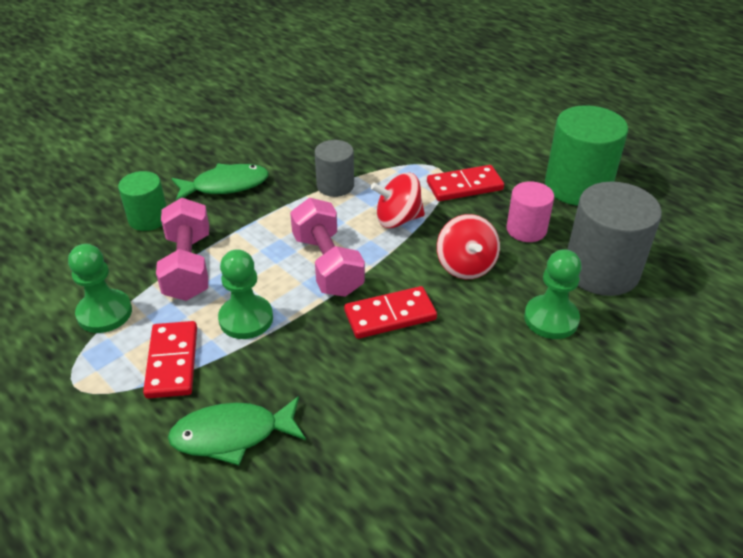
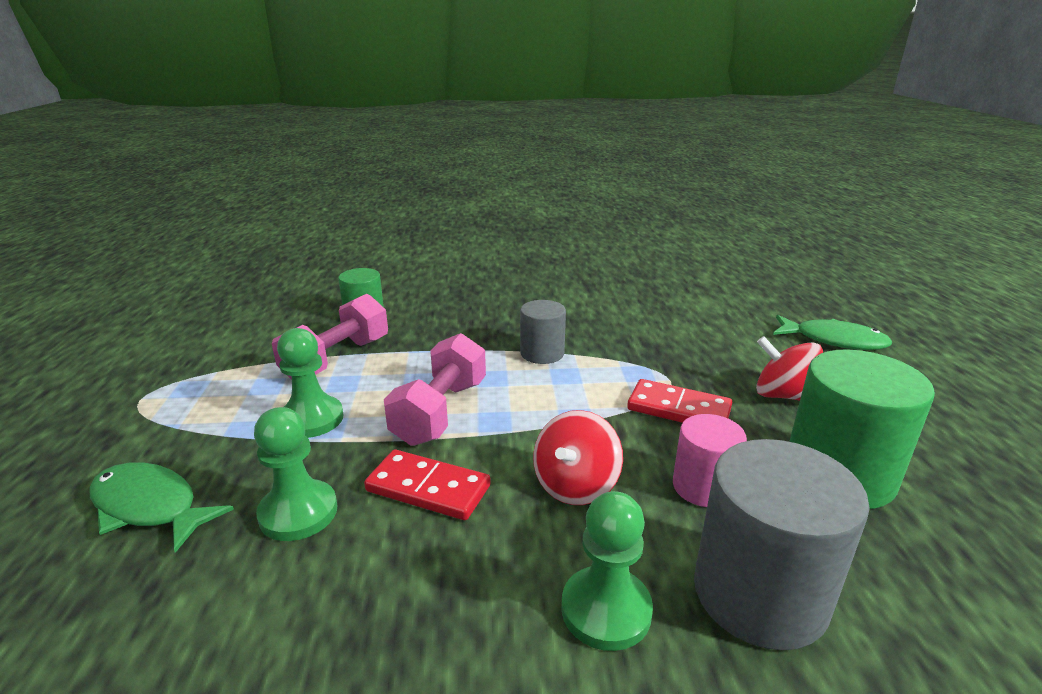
camera: 40 degrees right, 15 degrees down
green pawn [68,244,132,333] -> green pawn moved to [254,407,337,541]
red domino [143,321,197,399] -> none
green fish [171,164,269,201] -> green fish moved to [773,315,892,350]
red spinning top [370,173,425,228] -> red spinning top moved to [756,336,823,401]

